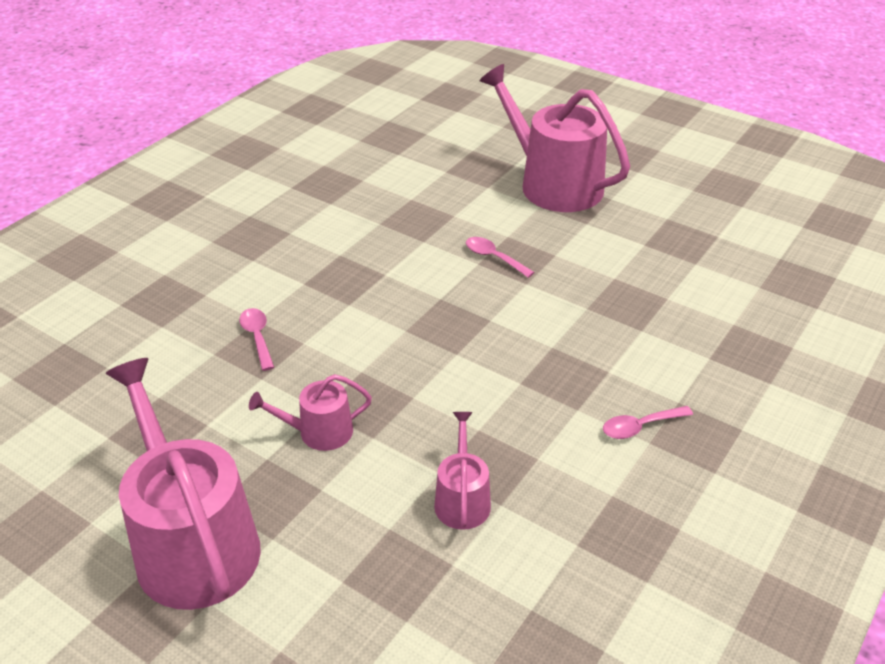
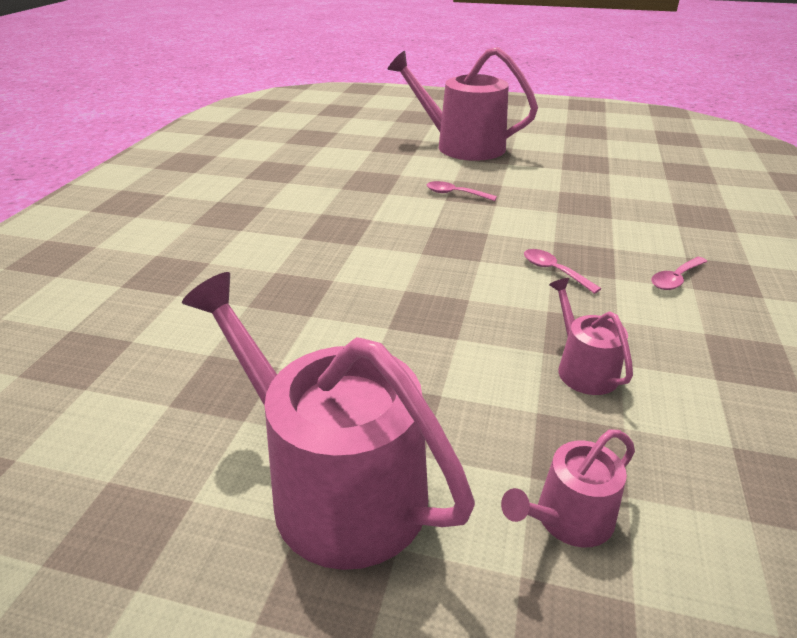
camera: 20 degrees left, 5 degrees down
pink spoon [239,308,274,371] -> pink spoon moved to [524,249,601,294]
pink watering can [249,374,372,451] -> pink watering can moved to [501,430,635,547]

